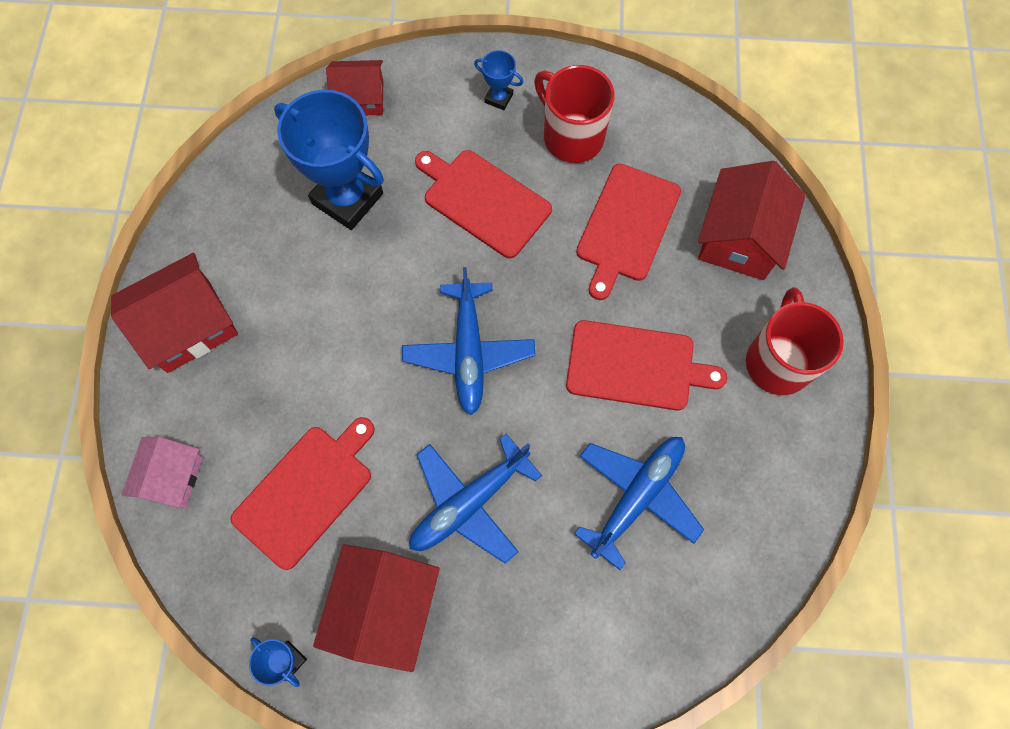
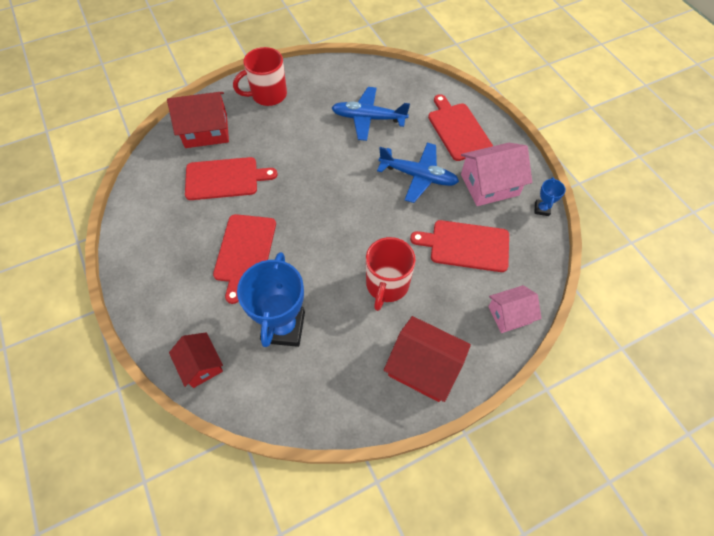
camera: 120 degrees left, 10 degrees down
red house [313,544,440,672] -> pink house [461,143,532,206]
blue plane [402,267,535,415] -> none
blue trophy [474,50,524,110] -> none
red mug [534,65,615,163] -> red mug moved to [366,237,416,311]
red cutting board [566,320,727,411] -> red cutting board moved to [428,94,493,161]

